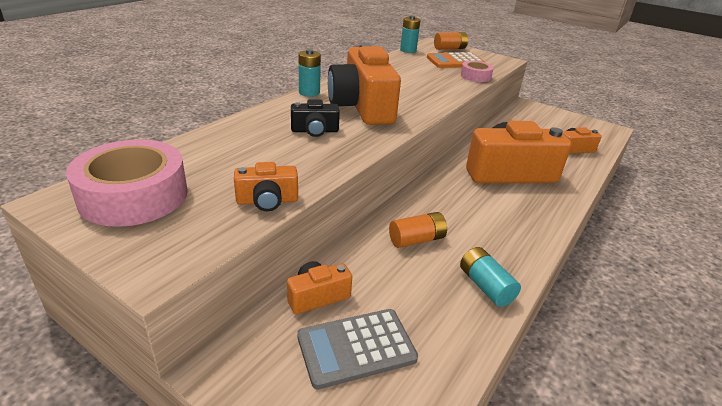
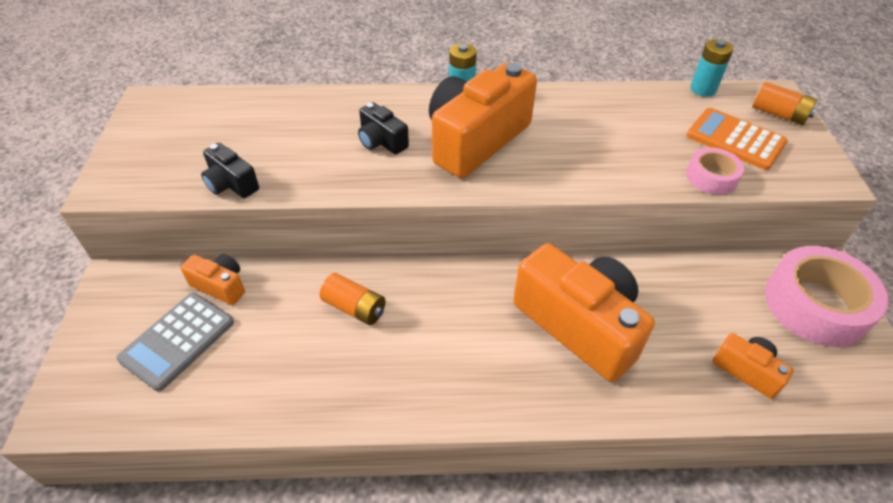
camera: 55 degrees right, 15 degrees up
pink tape [66,139,188,227] -> pink tape moved to [765,246,889,347]
orange camera [234,162,298,211] -> black camera [201,143,259,198]
grey calculator [297,309,418,390] -> grey calculator turned 90 degrees counterclockwise [116,293,234,391]
turquoise battery [460,247,521,307] -> none

